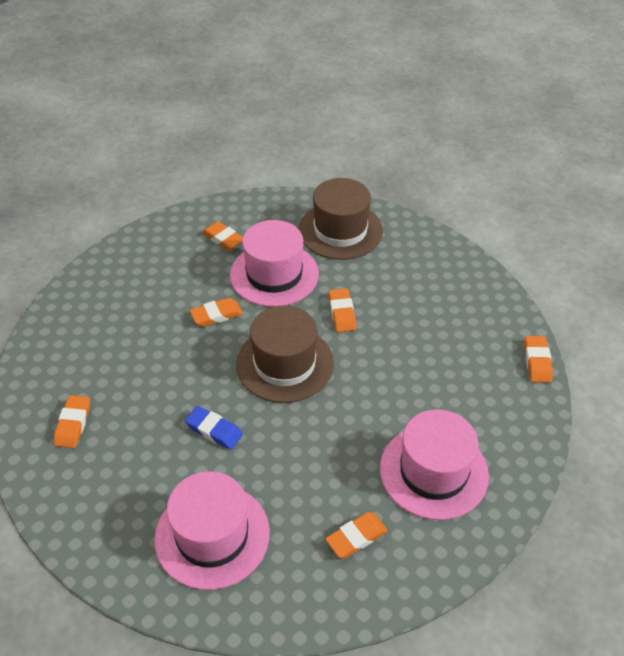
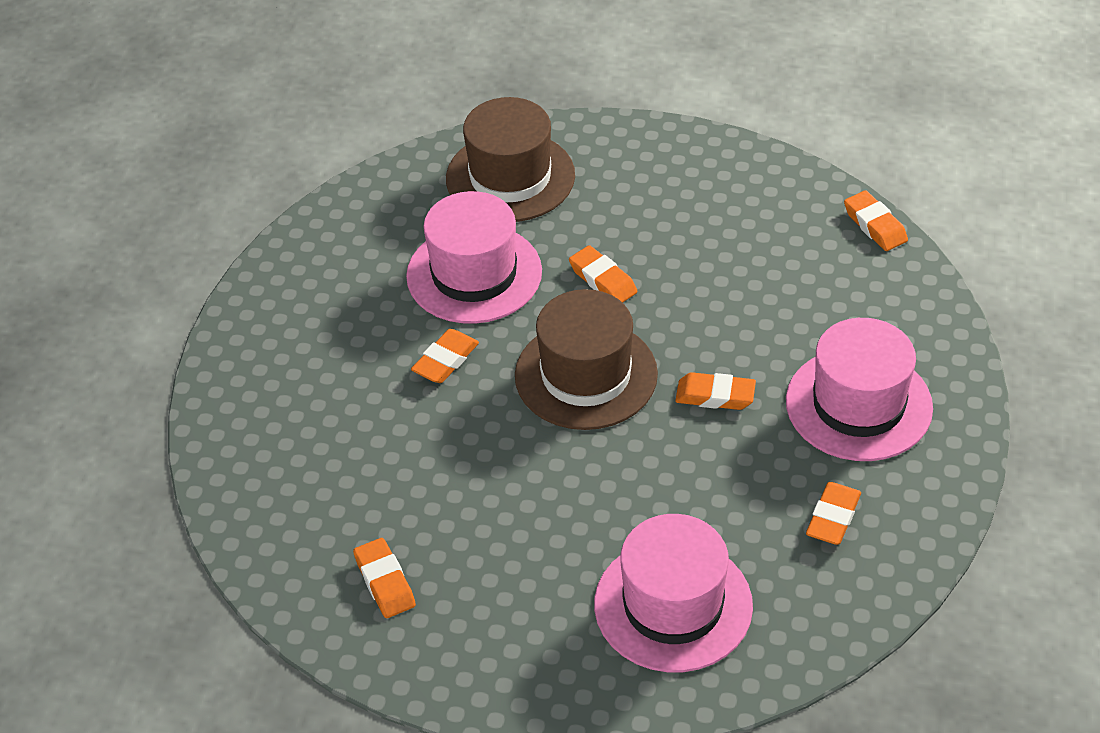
camera: 30 degrees left, 0 degrees up
blue eraser [185,406,243,450] -> none
orange eraser [202,221,243,251] -> orange eraser moved to [675,372,756,410]

